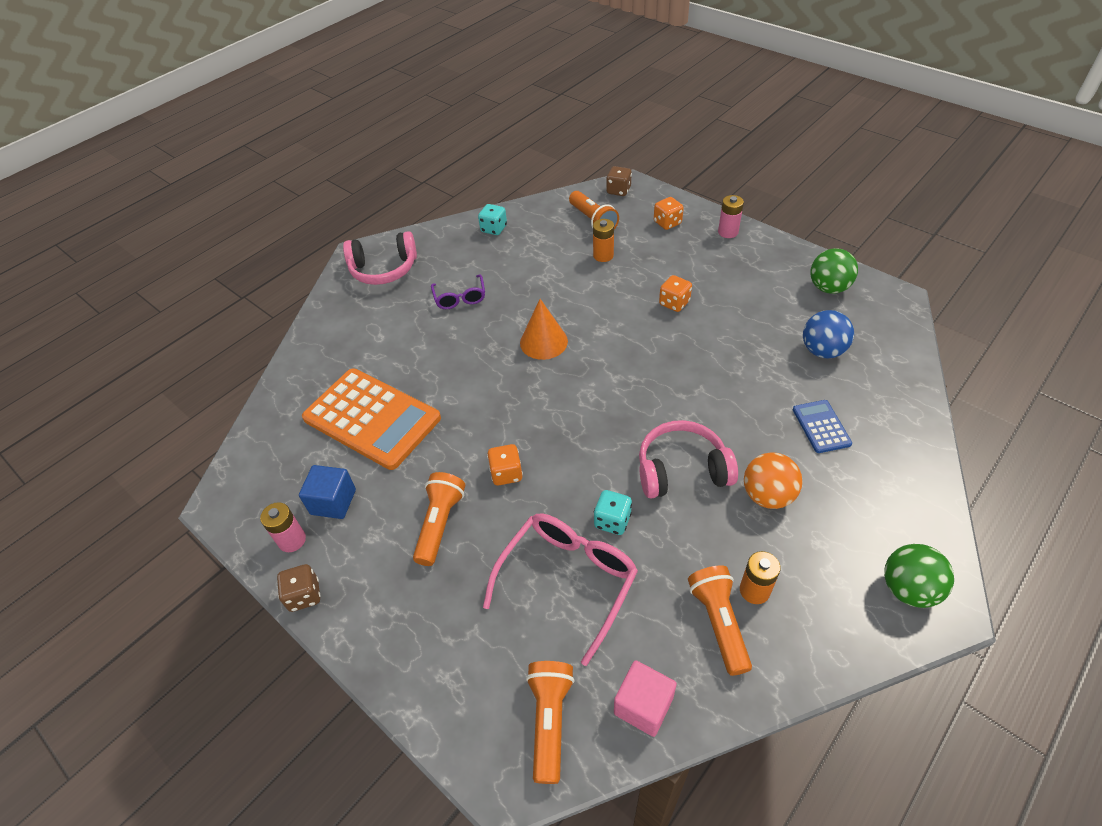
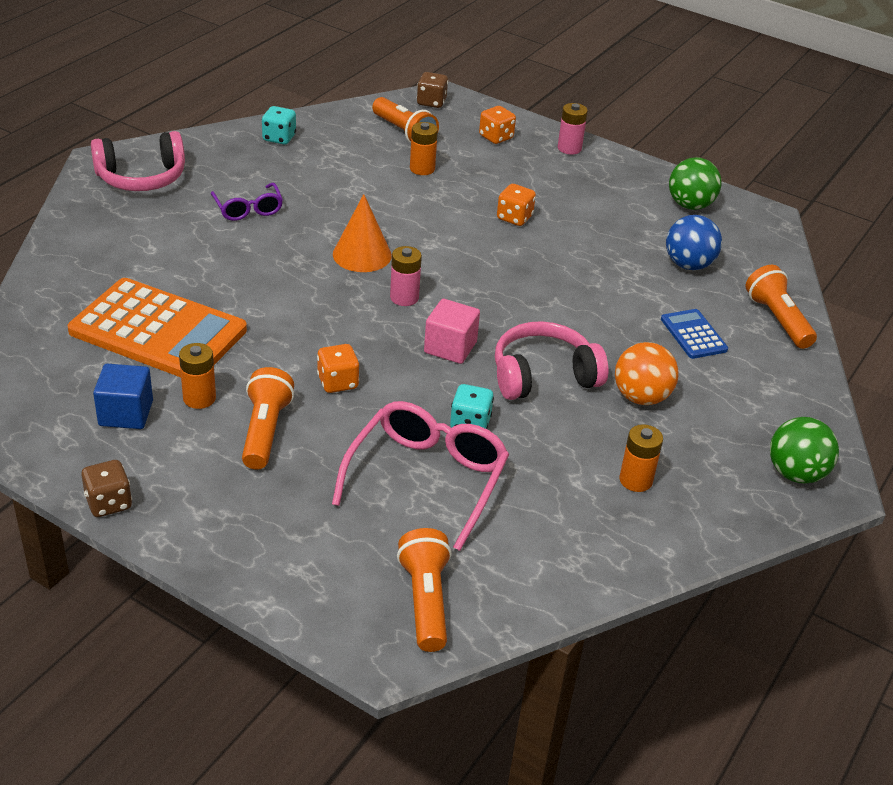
camera: 15 degrees left, 10 degrees down
pink battery [260,502,306,552] -> pink battery moved to [390,246,422,306]
pink cube [614,660,677,737] -> pink cube moved to [424,299,480,364]
orange flashlight [688,565,752,676] -> orange flashlight moved to [746,265,817,349]
none -> orange battery [179,343,216,409]

